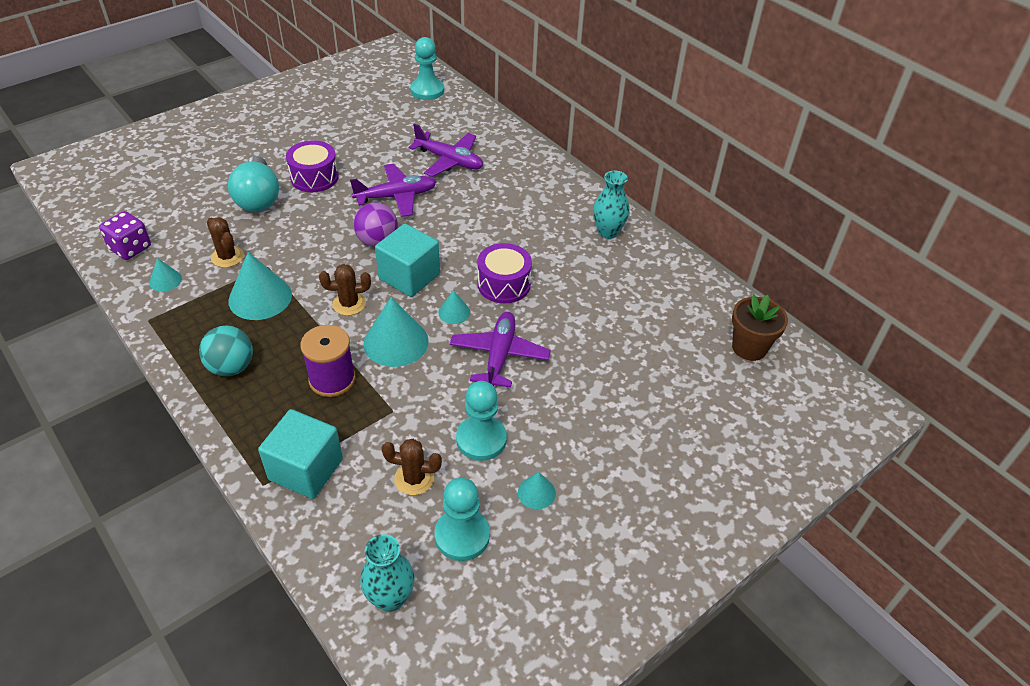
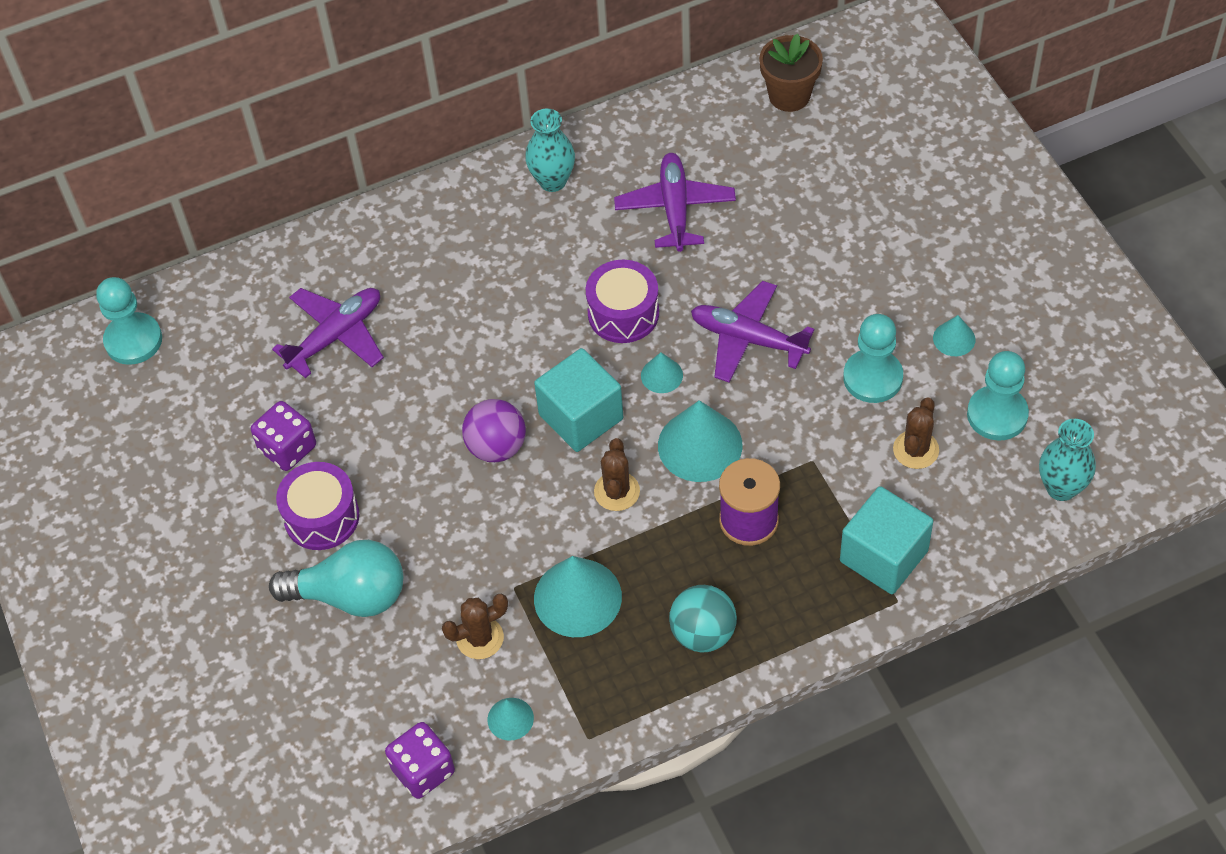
camera: 70 degrees left, 10 degrees up
purple plane [350,164,436,217] -> purple plane moved to [614,153,736,252]
none -> purple dice [251,401,316,471]

